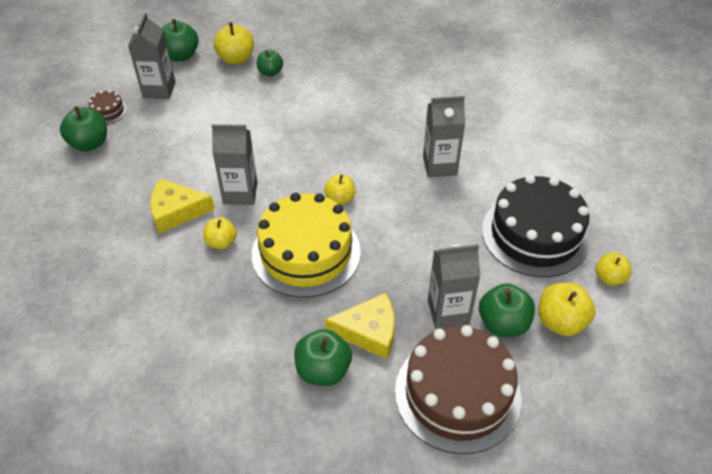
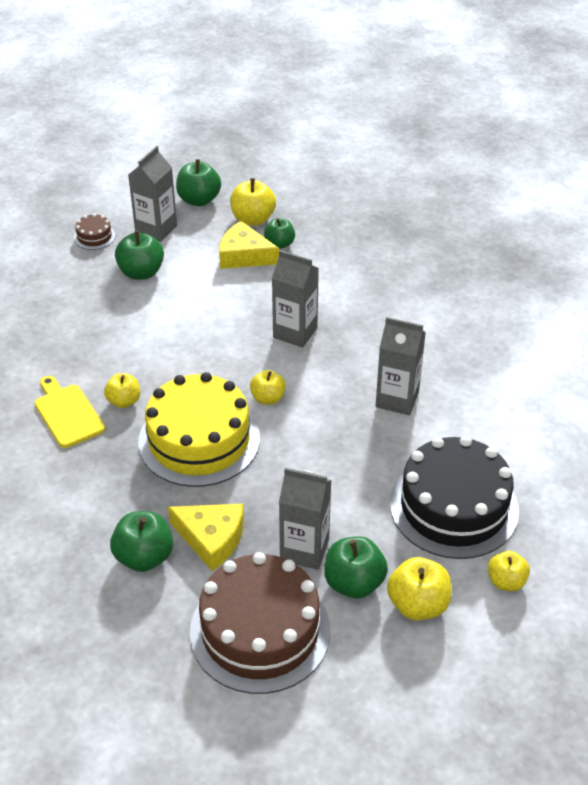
camera: 25 degrees right, 5 degrees down
green apple [60,106,107,152] -> green apple moved to [115,230,164,280]
yellow cheese [150,178,215,234] -> yellow cheese moved to [219,221,279,269]
grey carton [211,124,257,205] -> grey carton moved to [272,250,319,348]
none -> yellow cutting board [35,376,105,448]

